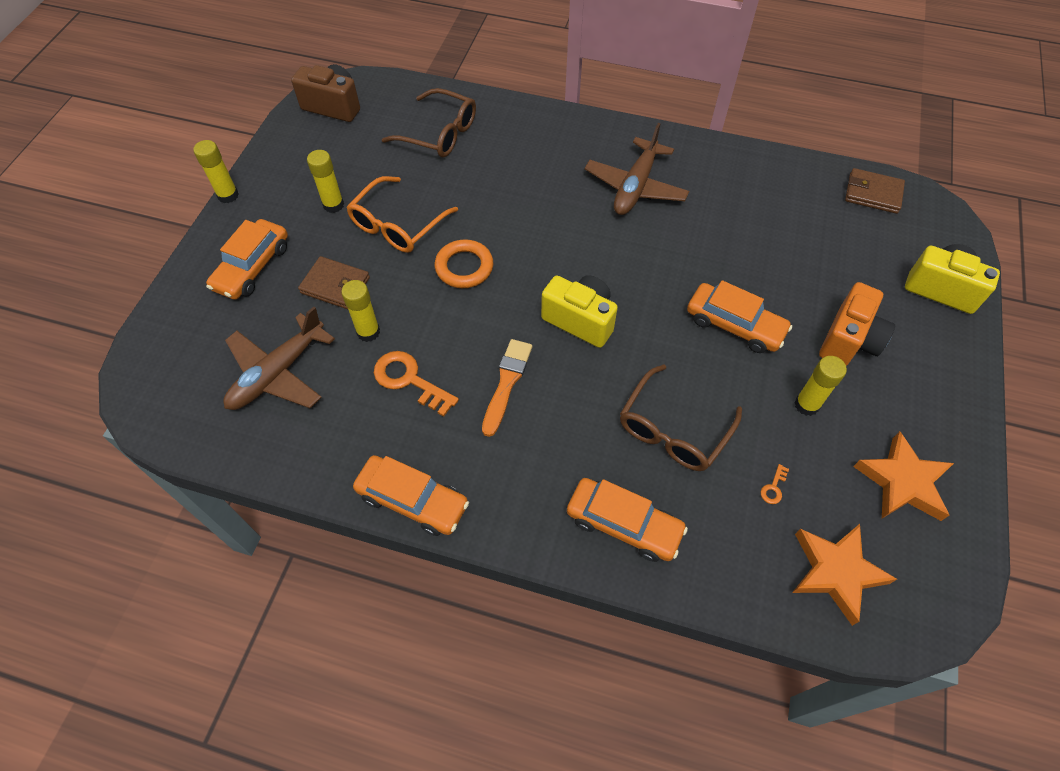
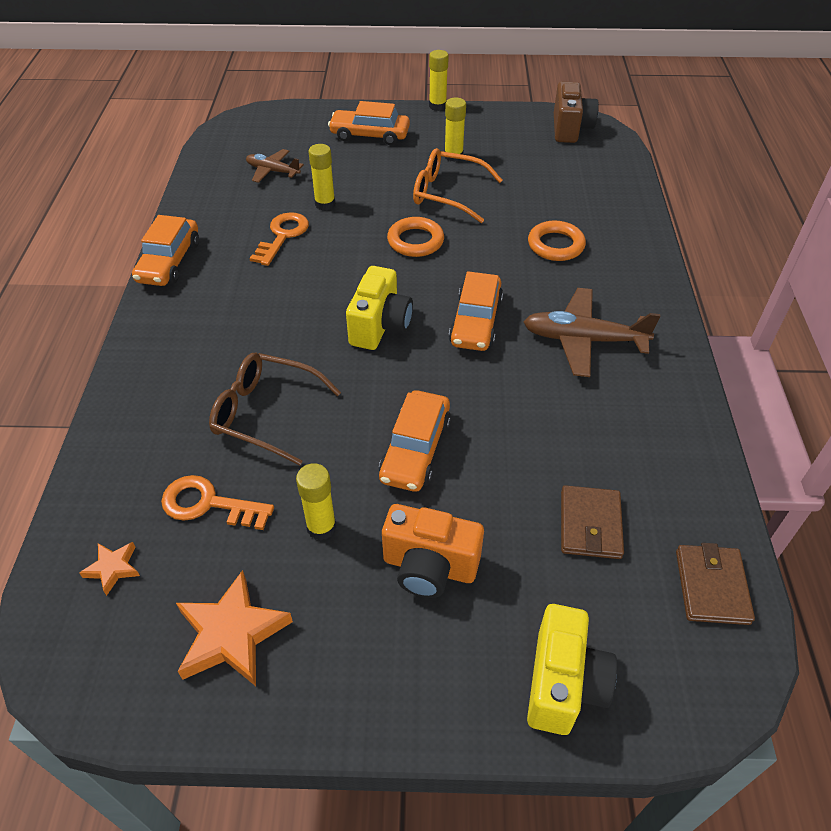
camera: 75 degrees right, 10 degrees down
brown plane [224,306,335,410] -> brown plane [246,149,304,183], size x0.61
brown wallet [298,256,370,309] -> brown wallet moved to [561,485,624,559]
brown glasses [382,88,476,157] -> none
orange brush [482,339,532,437] -> none
orange car [567,478,688,562] -> orange car moved to [449,271,503,351]
orange key [761,464,789,504] -> orange key [161,475,274,530], size x2.27
orange star [792,524,897,626] -> orange star [79,542,140,596], size x0.52
none -> orange ring [528,221,586,261]

